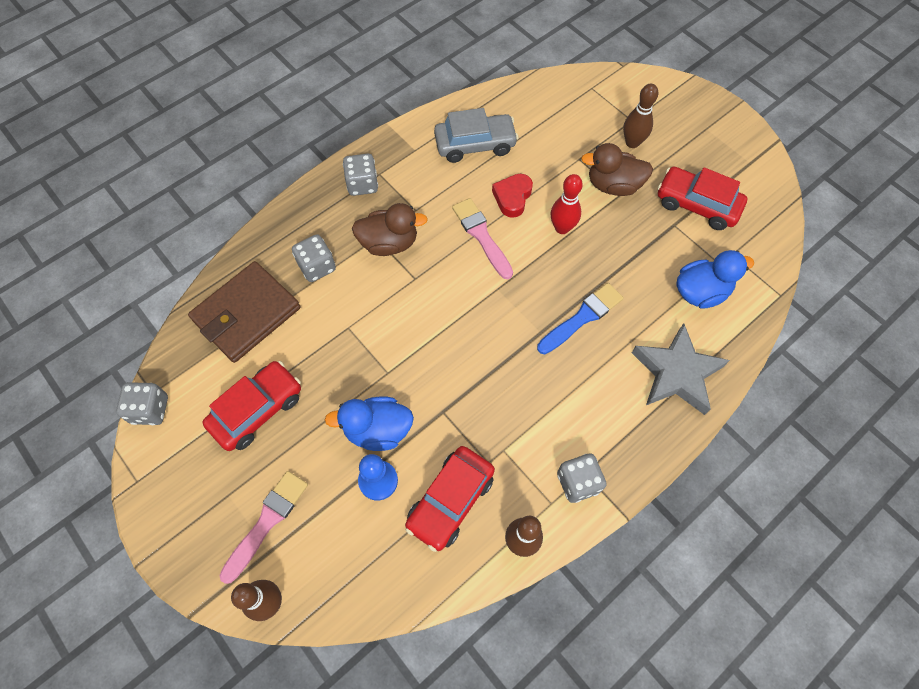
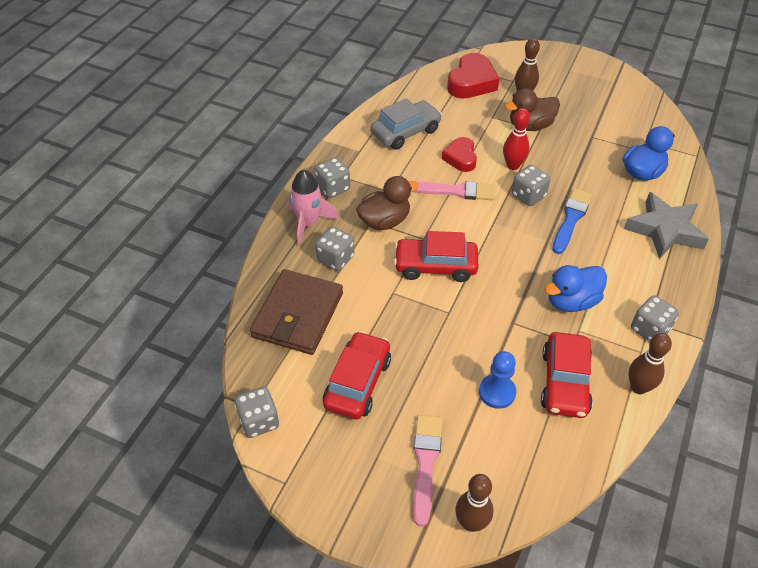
camera: 25 degrees left, 15 degrees down
blue duck [325,397,414,451] -> blue duck moved to [545,265,607,312]
pink brush [452,198,513,279] -> pink brush turned 150 degrees clockwise [413,181,495,200]
red car [657,167,747,230] -> red car moved to [394,231,478,282]
none -> pink rocket [289,169,339,246]
none -> red heart [447,53,500,99]
none -> grey dice [512,165,551,206]

